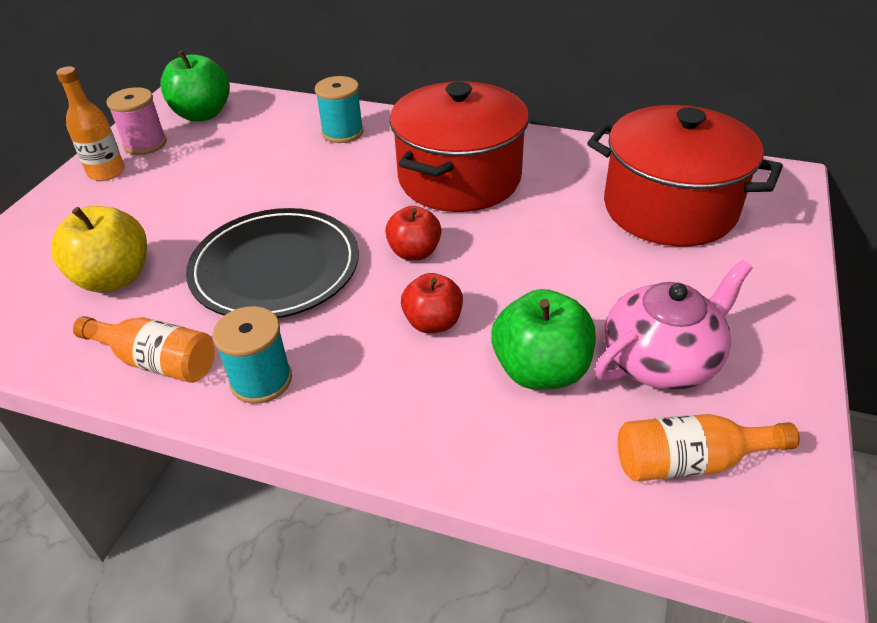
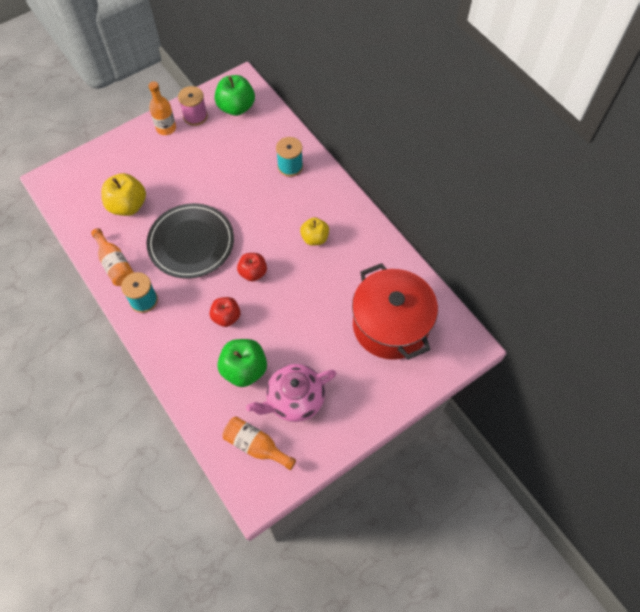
camera: 35 degrees right, 20 degrees up
red pot [390,81,529,212] -> yellow apple [300,217,329,246]
pink teapot [595,260,753,390] -> pink teapot turned 150 degrees clockwise [246,364,336,422]

